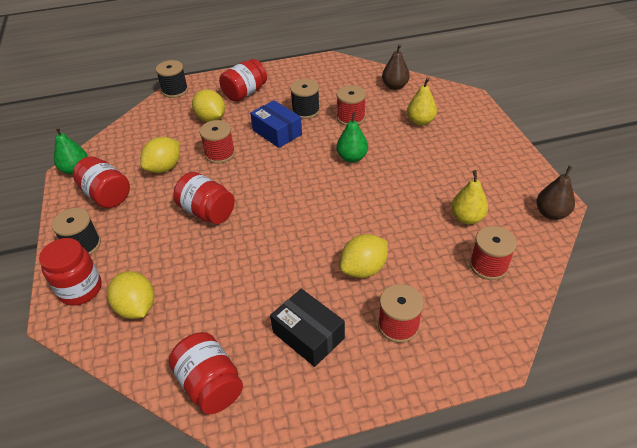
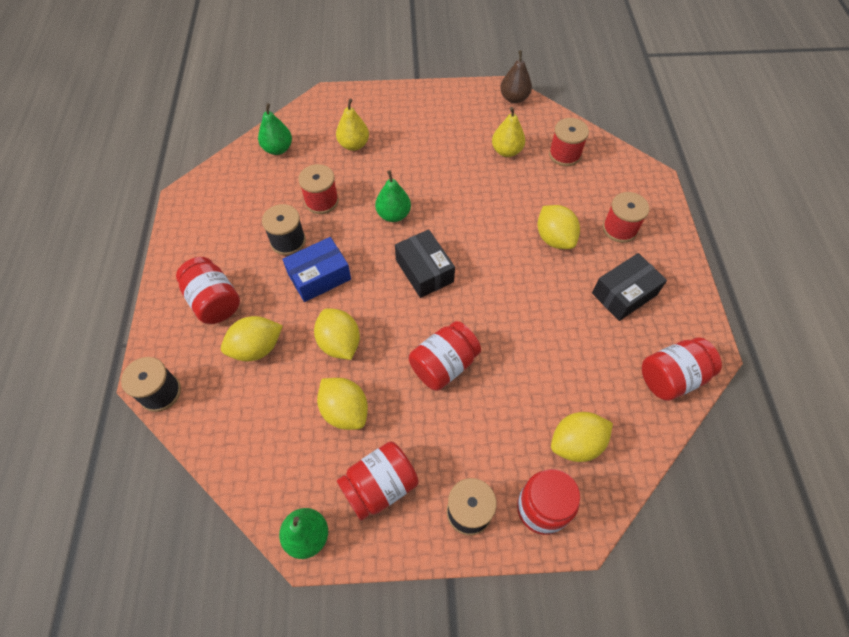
camera: 80 degrees left, 15 degrees up
red spool [199,120,235,164] -> yellow lemon [314,308,360,360]
brown pear [382,44,410,90] -> green pear [258,103,292,155]
none -> black box [395,229,455,298]

